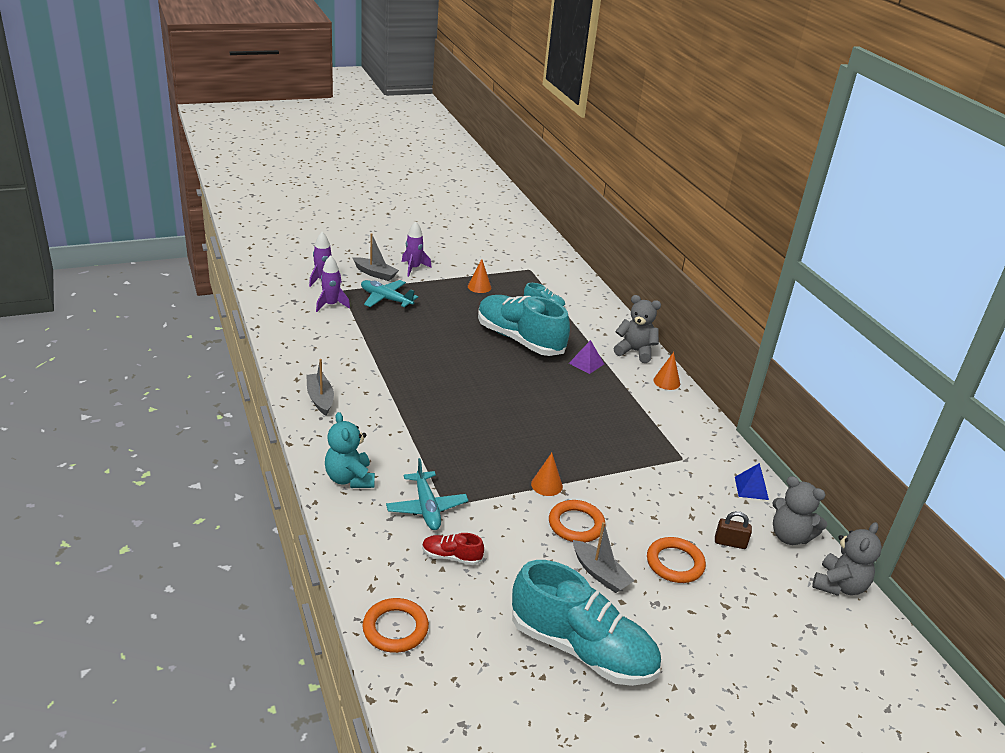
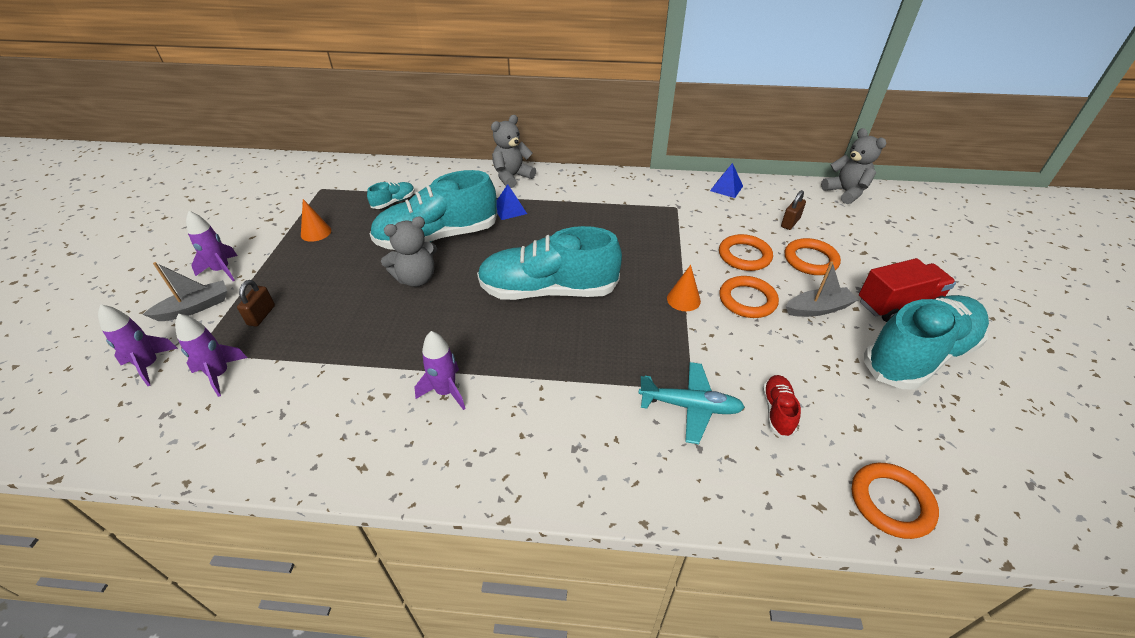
camera: 60 degrees left, 10 degrees up
grey boat [306,359,334,416] -> none
turquoise teddy bear [325,412,375,488] -> none
turquoise plane [361,280,418,307] -> brown padlock [237,280,275,327]
red shoe [422,533,484,565] -> red shoe turned 150 degrees clockwise [763,375,801,438]
purple pyramid [569,340,604,374] -> blue pyramid [497,184,527,220]
orange cone [653,352,680,390] -> none
grey teddy bear [772,476,827,545] -> grey teddy bear moved to [381,216,437,287]
none -> purple rocket [415,331,466,410]
none -> turquoise shoe [477,226,622,300]
none -> orange ring [719,234,773,271]
none -> red truck [859,258,956,322]

